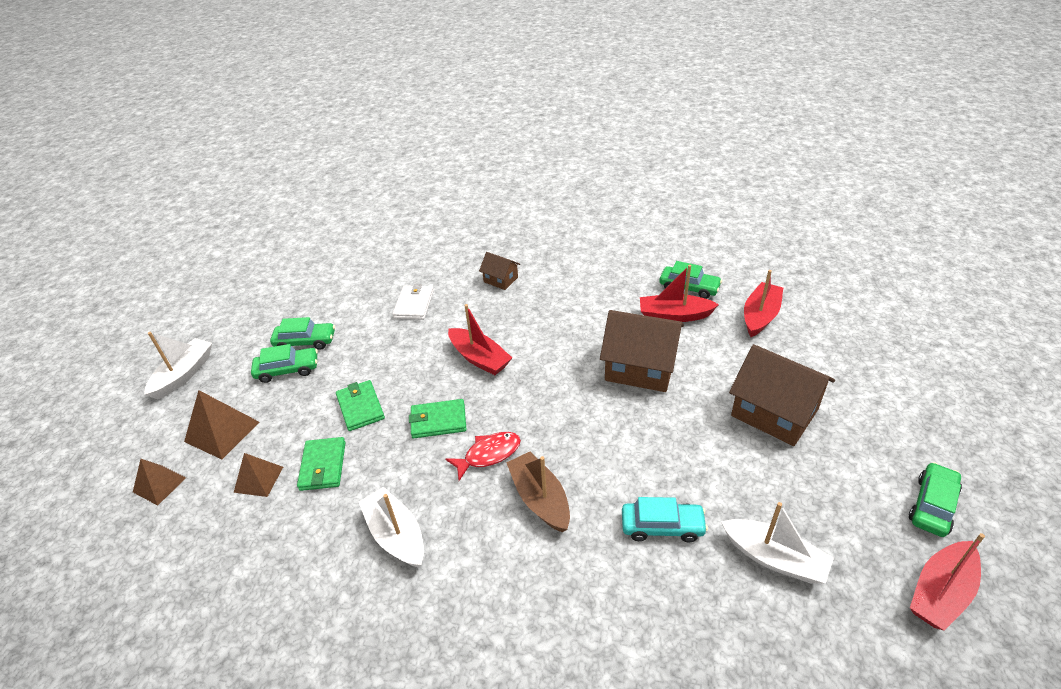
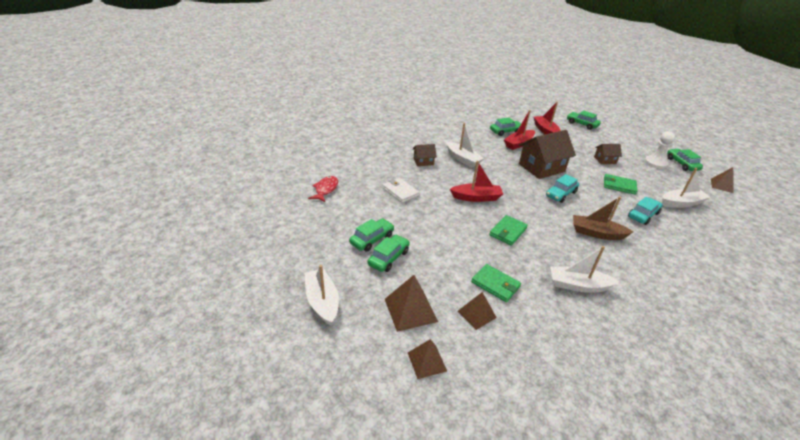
camera: 50 degrees left, 5 degrees down
green wallet [336,380,385,431] -> green wallet moved to [604,174,638,195]
red fish [446,432,521,481] -> red fish moved to [308,176,338,202]
brown house [729,344,835,446] -> brown house [594,144,622,164], size x0.50
red boat [910,533,985,631] -> brown pyramid [711,167,733,193]
none -> white boat [447,123,484,167]
none -> turquoise car [546,174,579,203]
none -> green car [567,110,601,130]
none -> white pawn [644,131,675,169]

